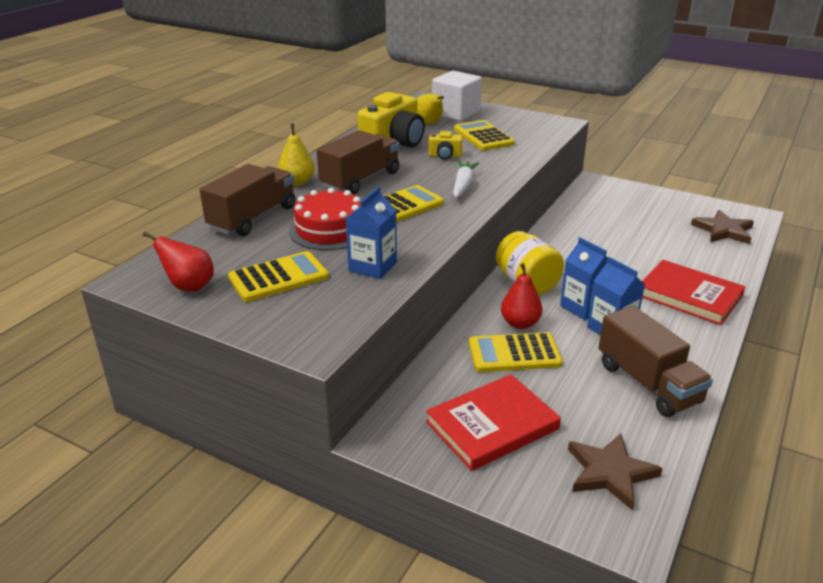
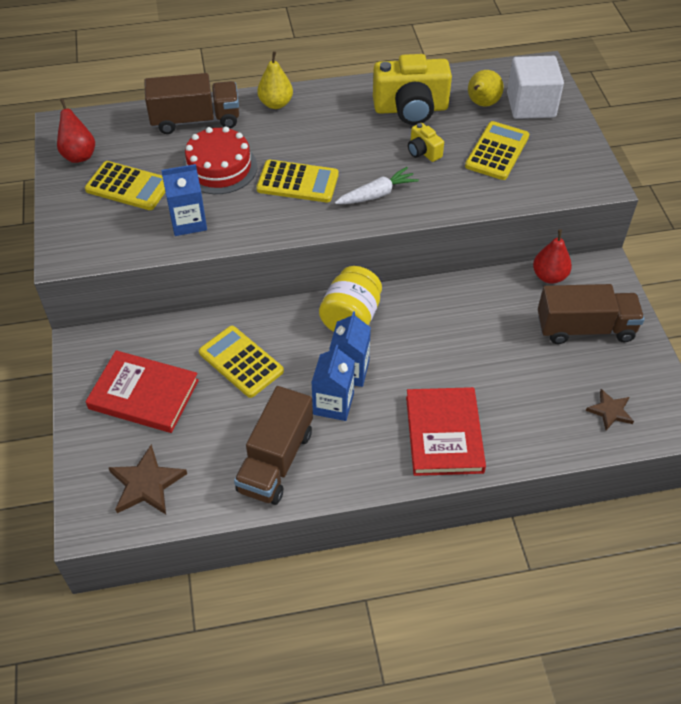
camera: 50 degrees right, 20 degrees up
brown truck [316,130,399,194] -> brown truck moved to [538,284,645,344]
red pear [501,263,543,329] -> red pear moved to [533,229,572,284]
brown star [691,210,754,244] -> brown star [586,389,634,430], size x0.63

